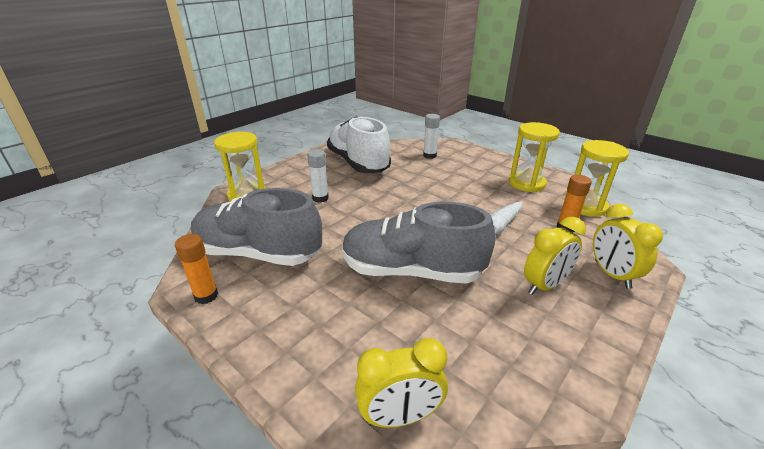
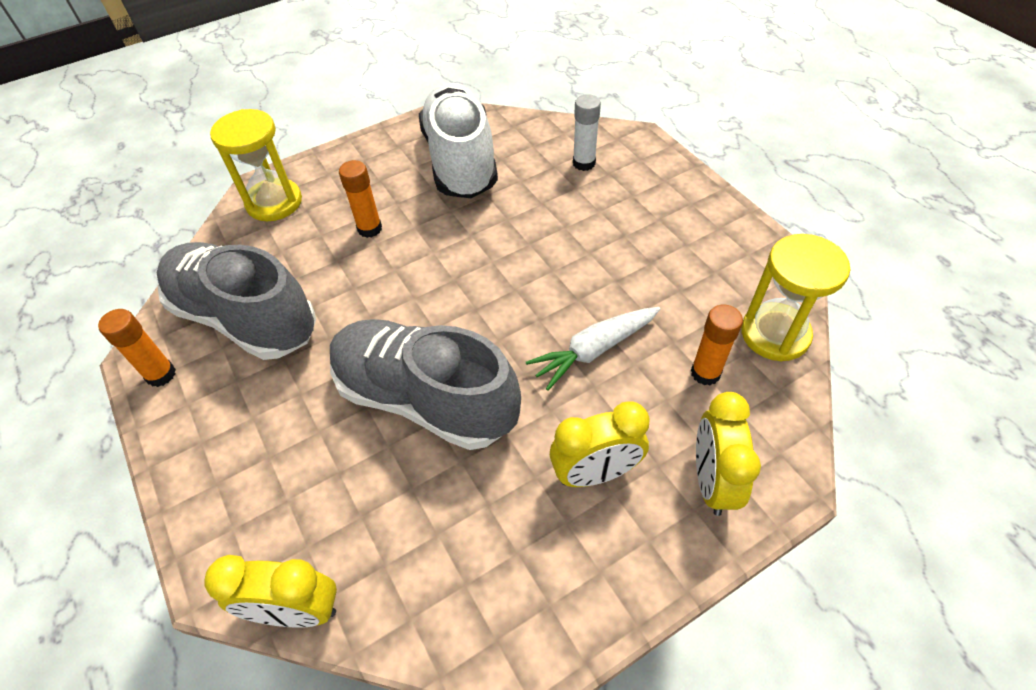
camera: 20 degrees right, 20 degrees up
white glue stick [307,149,329,203] -> orange glue stick [339,160,382,238]
yellow hourglass [509,122,560,192] -> none

